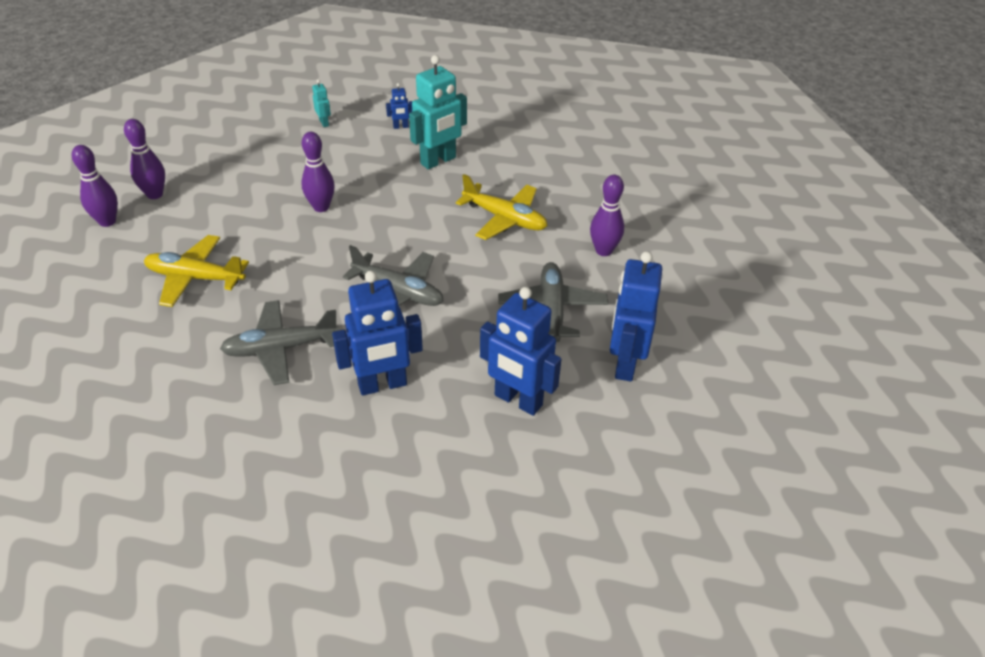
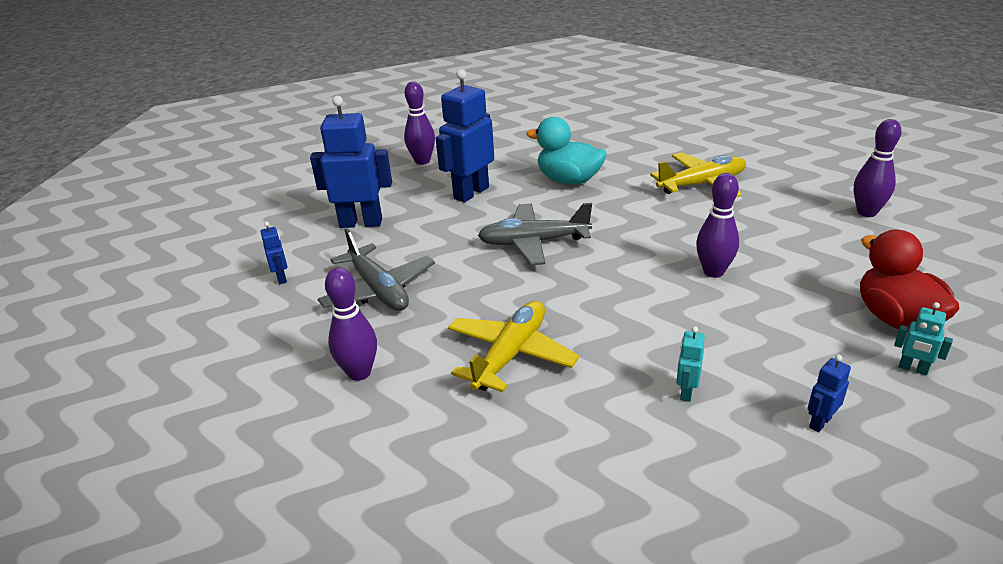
camera: 150 degrees right, 10 degrees down
purple bowling pin [72,145,118,227] -> purple bowling pin moved to [404,81,435,165]
grey plane [220,300,339,385] -> turquoise duck [526,117,607,185]
turquoise robot [409,55,467,169] -> turquoise robot [676,326,705,402], size x0.45
yellow plane [456,174,547,240] -> yellow plane turned 120 degrees clockwise [448,301,579,392]
blue robot [610,251,662,381] -> blue robot [261,222,288,284], size x0.45
none -> red duck [860,230,960,332]

